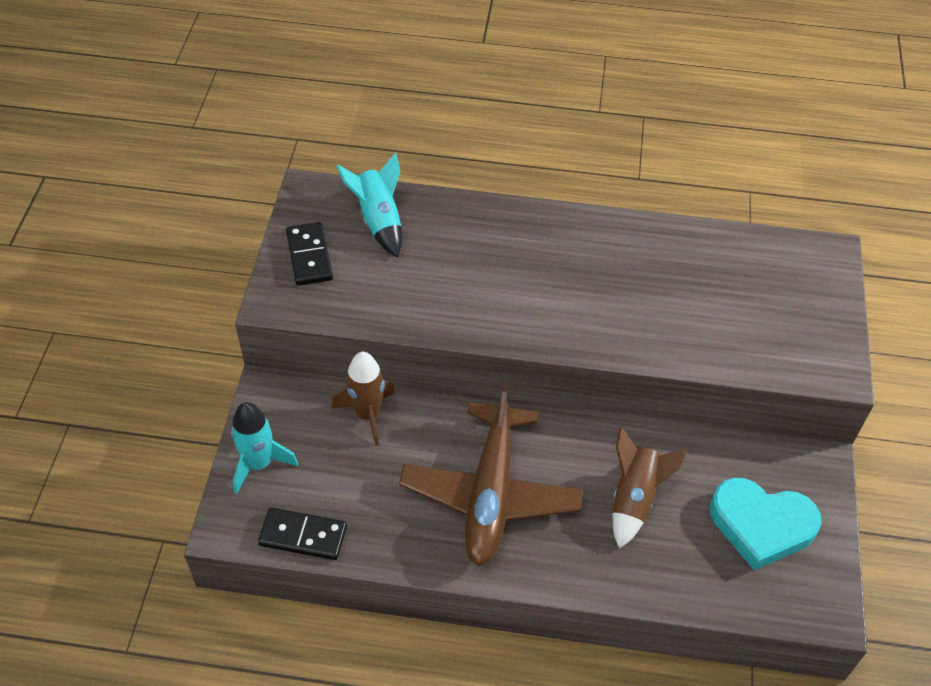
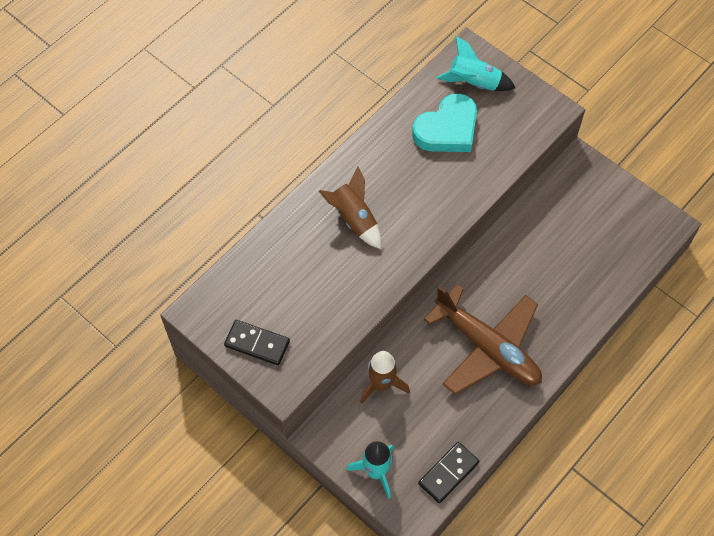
camera: 55 degrees left, 10 degrees up
turquoise rocket [336,152,402,258] -> turquoise rocket moved to [437,36,516,91]
brown rocket [612,426,688,548] -> brown rocket moved to [319,167,381,249]
turquoise heart [710,478,822,570] -> turquoise heart moved to [412,93,477,152]

